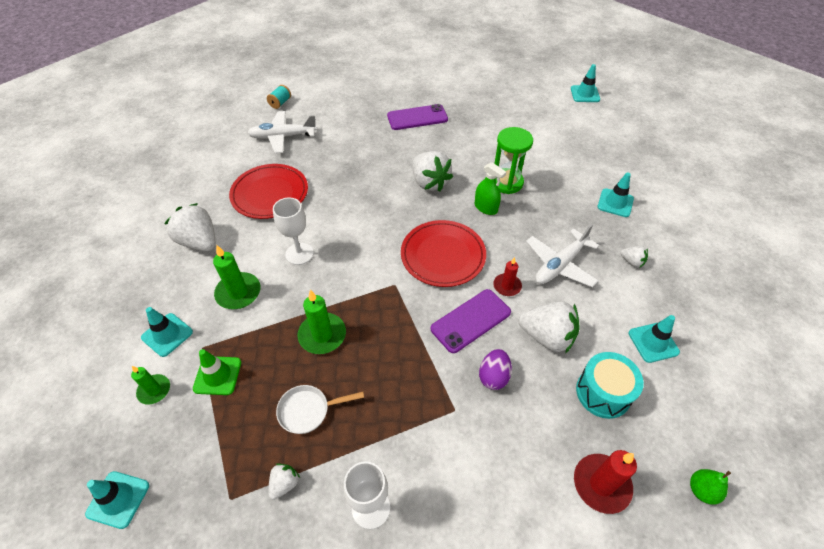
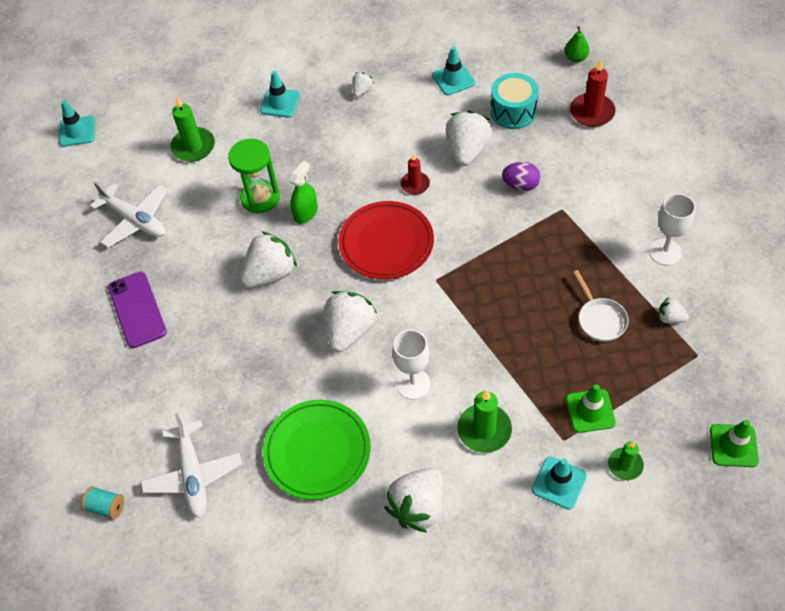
camera: 95 degrees left, 5 degrees up
turquoise traffic cone [85,471,149,529] -> green traffic cone [710,420,759,467]
red plate [229,164,308,219] -> green plate [263,400,371,500]
green candle [297,290,346,354] -> green candle moved to [171,96,215,162]
purple phone [431,289,511,353] -> none
white plane [526,224,600,287] -> white plane moved to [90,181,167,248]
none -> white strawberry [325,291,377,352]

